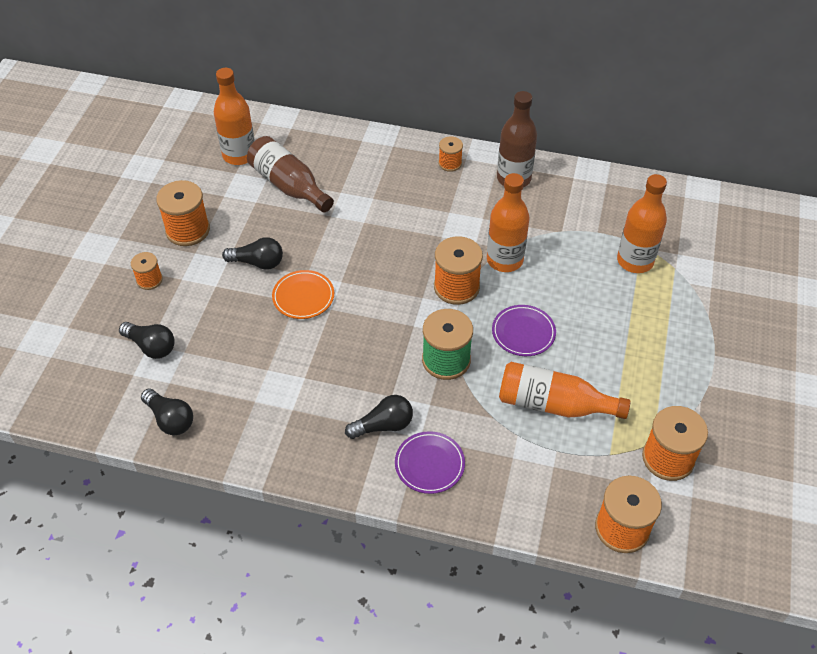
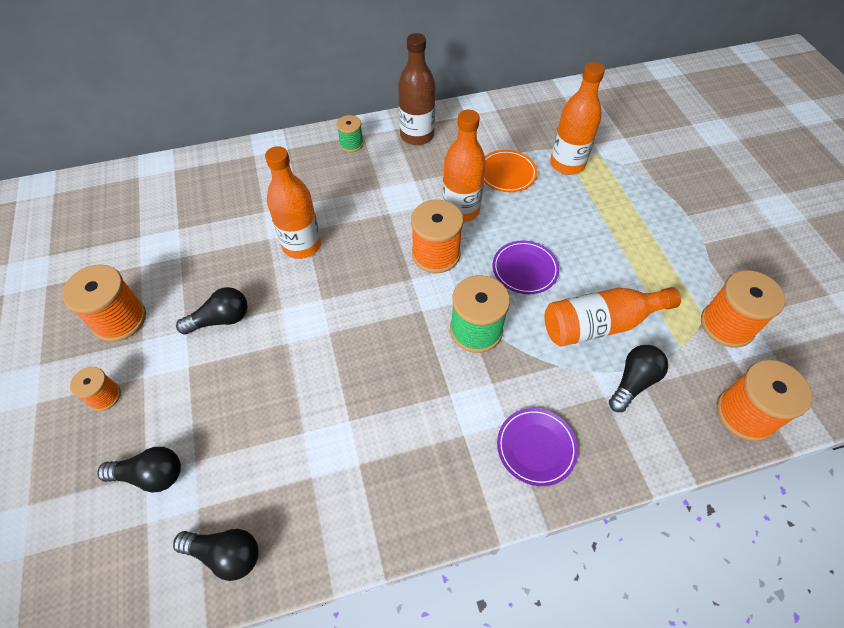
camera: 30 degrees left, 5 degrees up
orange bottle [214,68,255,165] -> orange bottle moved to [265,146,321,259]
brown bottle [247,136,334,212] -> none
orange plate [272,270,334,319] -> orange plate moved to [484,150,537,192]
black light bulb [345,395,413,439] -> black light bulb moved to [609,345,668,412]
orange spool [439,136,463,172] -> green spool [337,115,363,152]

